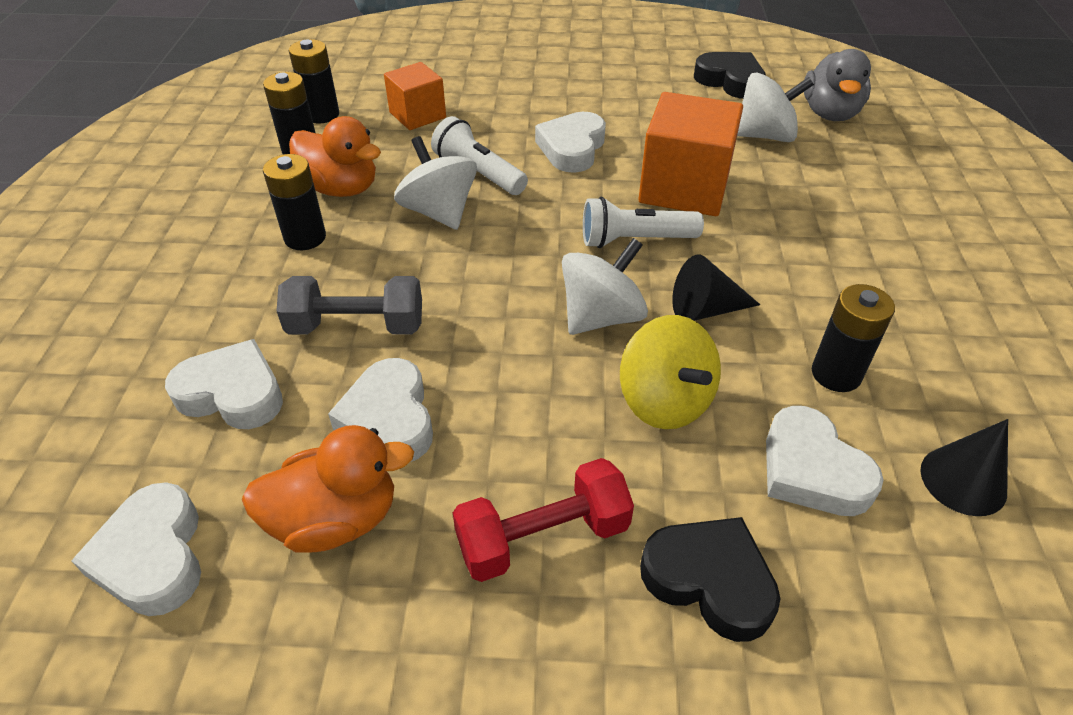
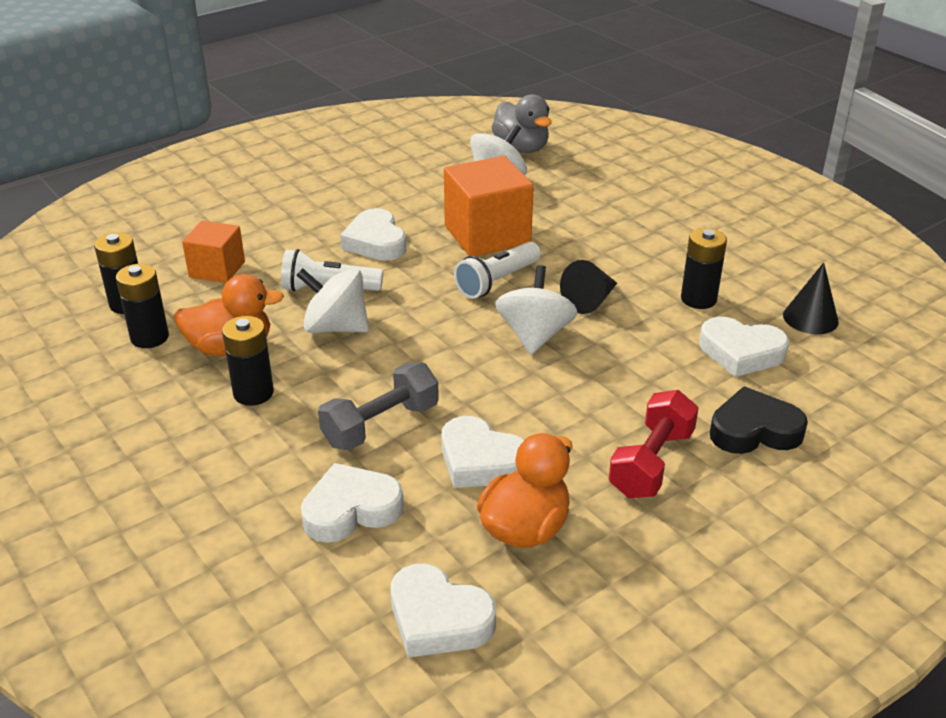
camera: 40 degrees left, 10 degrees down
yellow spinning top [620,315,721,429] -> none
black heart [694,52,766,99] -> none

